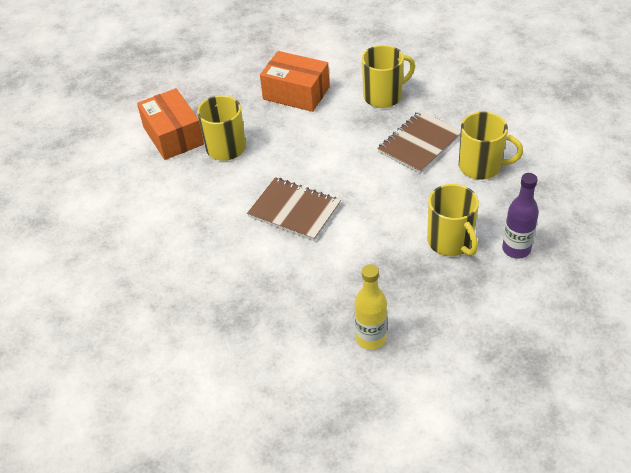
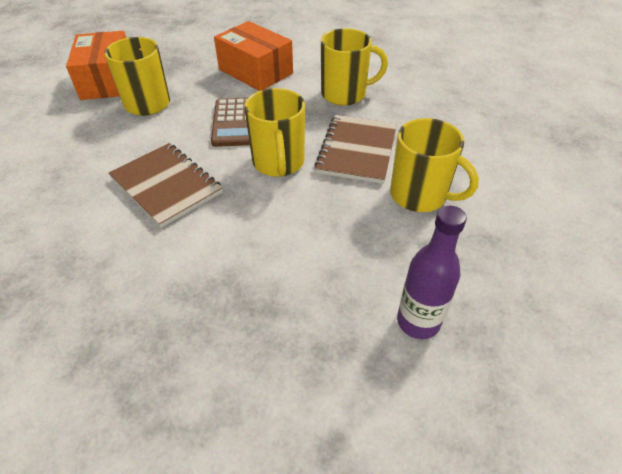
camera: 15 degrees right, 0 degrees up
yellow bottle [355,264,387,350] -> none
brown notebook [377,111,461,174] -> brown notebook turned 45 degrees counterclockwise [315,115,397,184]
yellow mug [427,184,479,256] -> yellow mug moved to [244,88,305,177]
none -> brown calculator [211,97,250,147]

